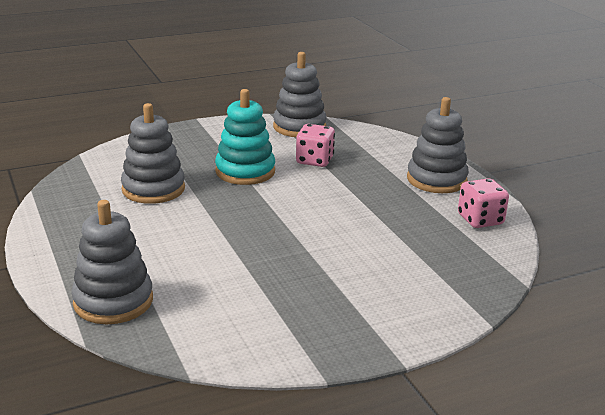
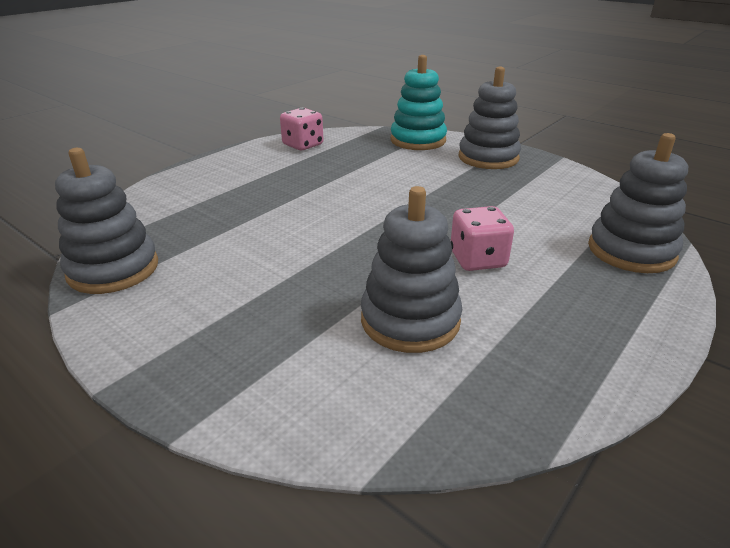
camera: 115 degrees left, 5 degrees up
turquoise stacking toy [215,89,275,185] -> turquoise stacking toy moved to [390,55,447,150]
pink dice [296,124,335,167] -> pink dice moved to [451,206,514,271]
grey stacking toy [407,97,469,193] -> grey stacking toy moved to [459,66,521,169]

